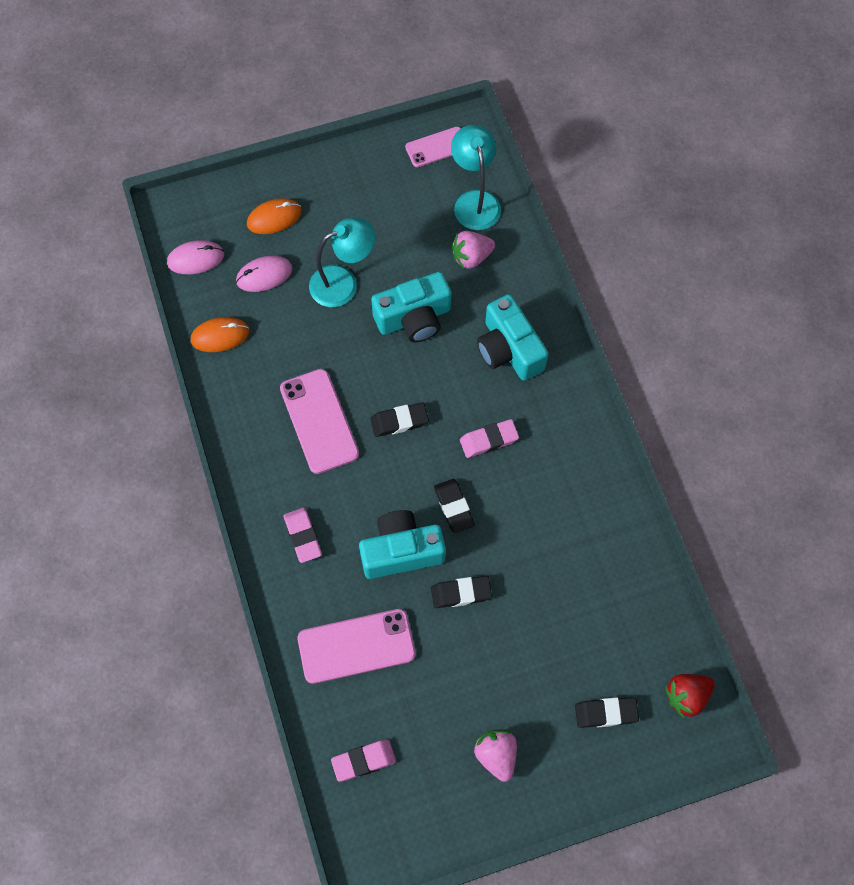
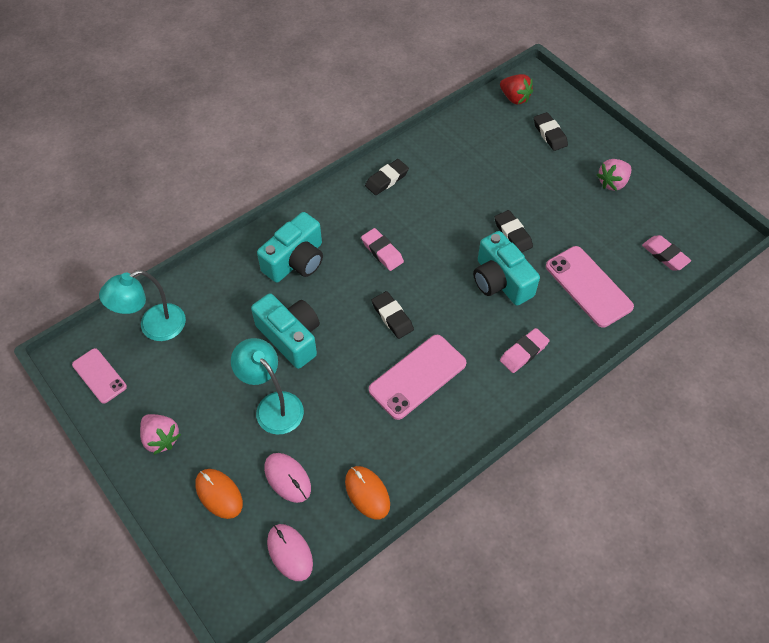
camera: 110 degrees left, 10 degrees down
black eraser [434,479,475,533] -> black eraser moved to [365,159,409,195]
pink strawberry [452,231,495,269] -> pink strawberry moved to [140,414,181,455]

